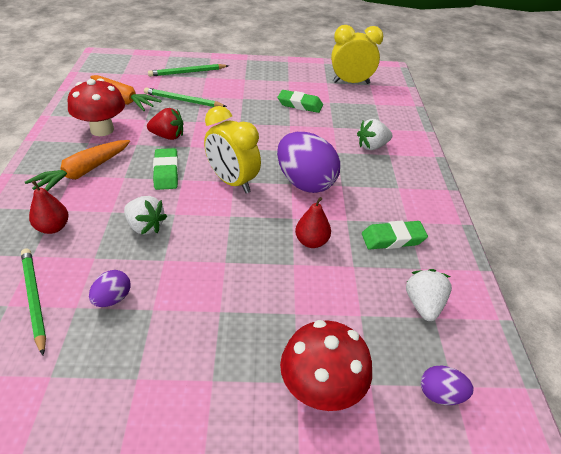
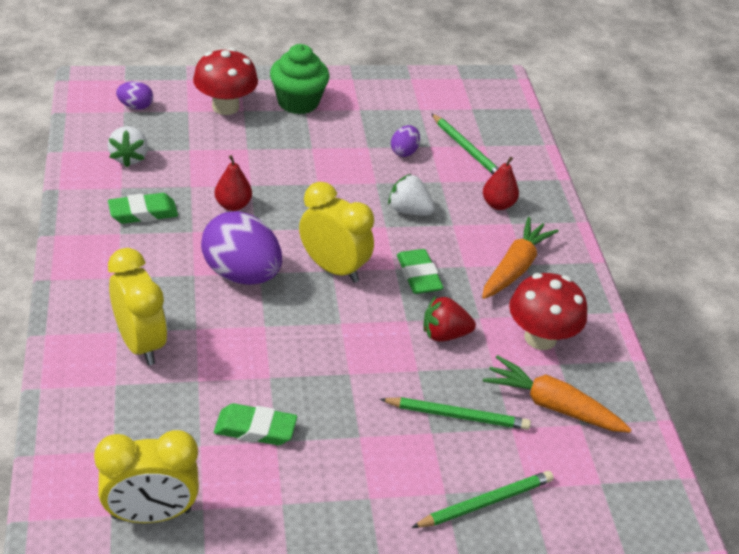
camera: 170 degrees right, 0 degrees up
white strawberry [357,119,393,150] -> yellow clock [108,248,167,365]
none -> green cupcake [270,44,330,114]

